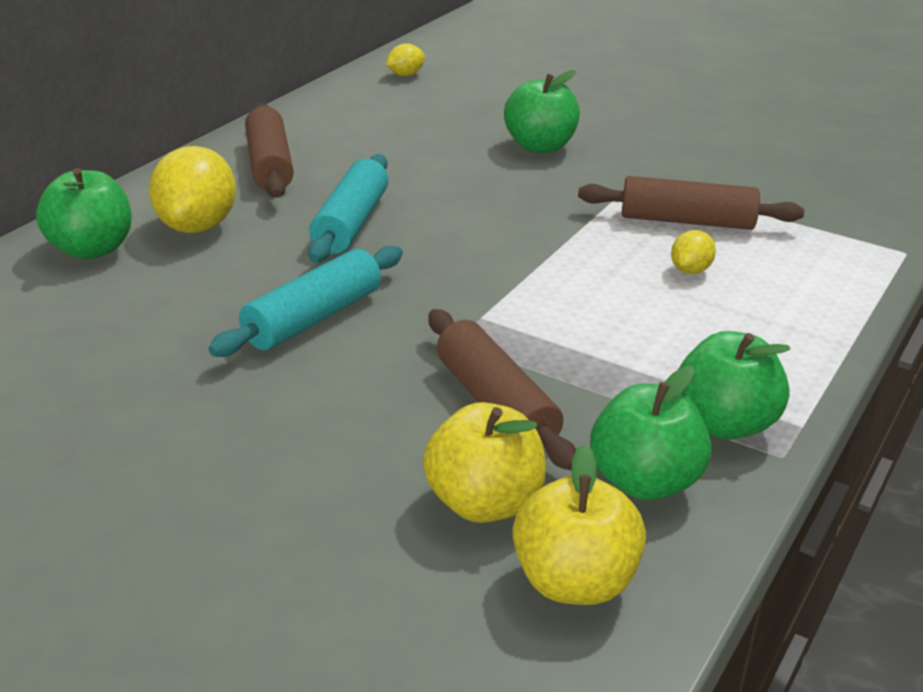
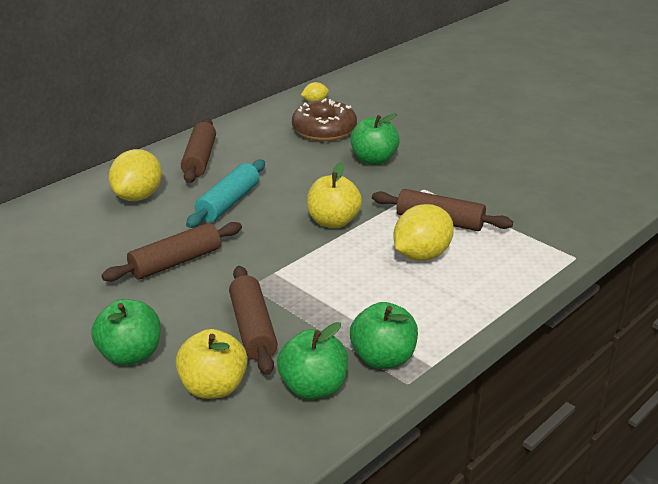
camera: 15 degrees right, 0 degrees up
green apple [36,168,132,259] -> green apple moved to [91,299,161,366]
turquoise rolling pin [208,246,403,357] -> brown rolling pin [101,222,242,281]
yellow apple [513,444,646,605] -> yellow apple moved to [307,163,362,228]
yellow lemon [671,230,716,274] -> yellow lemon [393,204,454,261], size x2.00
none -> brown donut [292,98,357,141]

